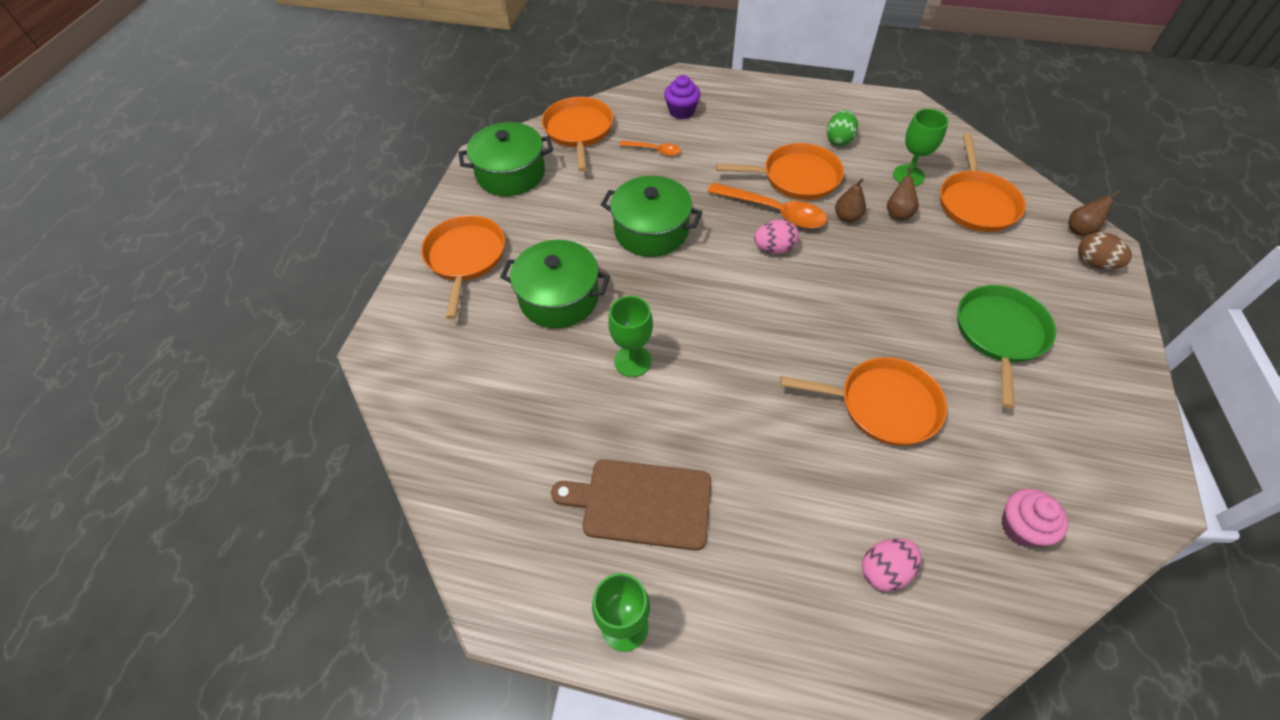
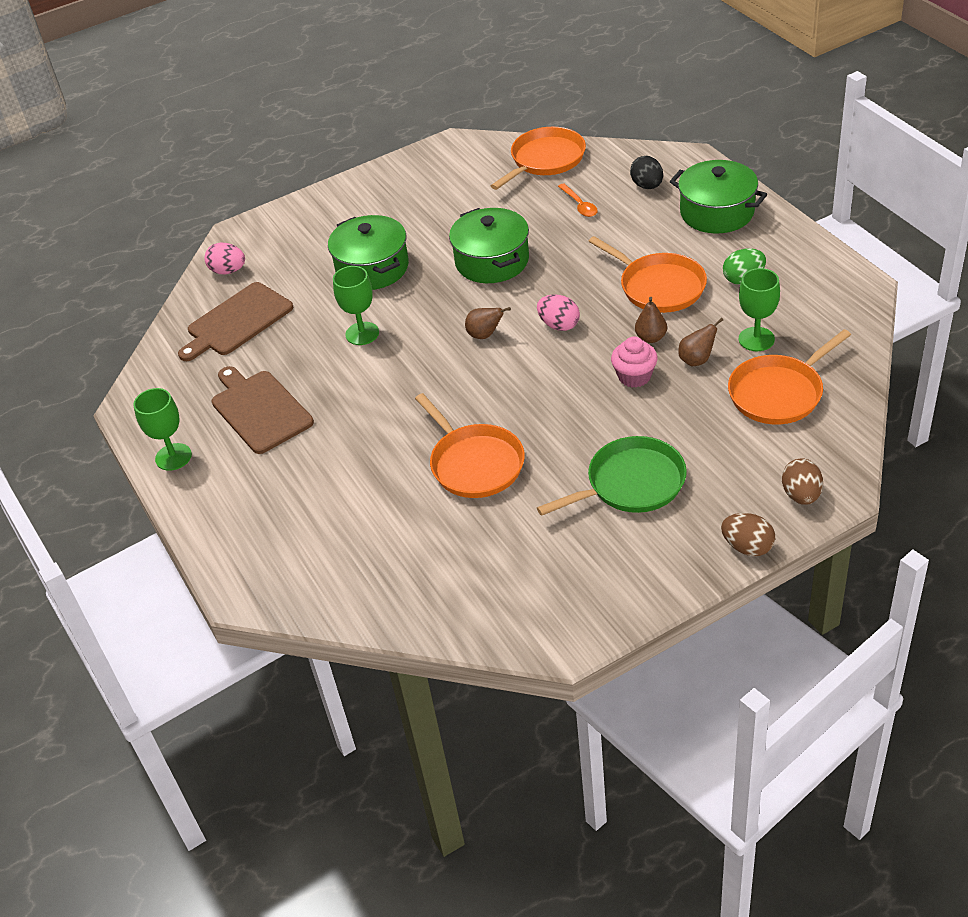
camera: 50 degrees right, 10 degrees down
orange pan [421,215,505,319] -> none
green pot [458,122,553,196] -> green pot moved to [670,160,767,233]
purple cupcake [664,75,701,119] -> black egg [630,156,663,189]
orange spoon [707,183,827,229] -> none
pink egg [862,538,921,591] -> pink egg moved to [204,243,245,274]
pink cupcake [1001,489,1068,547] -> pink cupcake moved to [611,337,658,388]
brown pear [1068,190,1120,236] -> brown pear moved to [465,307,511,339]
none -> brown cutting board [178,282,294,361]
none -> brown egg [721,513,775,556]

